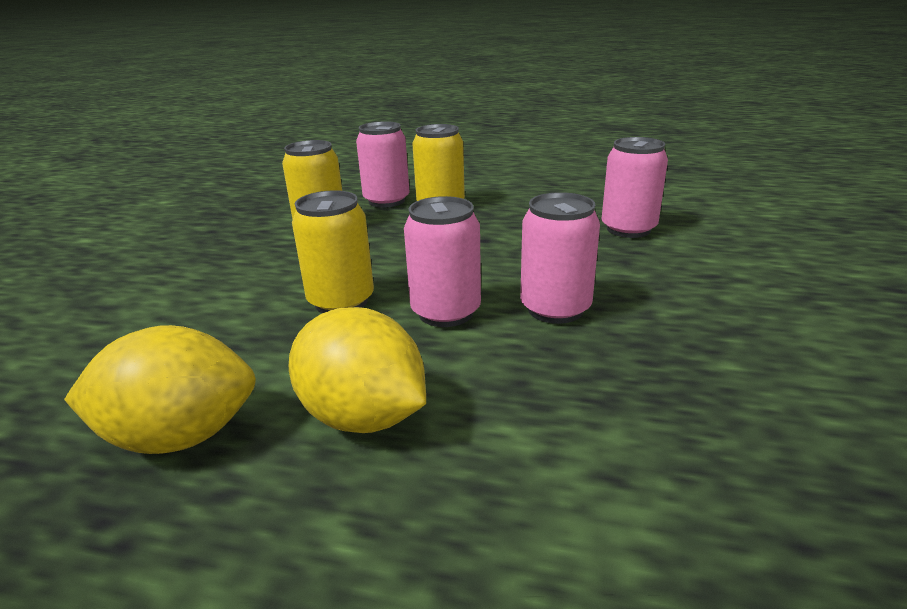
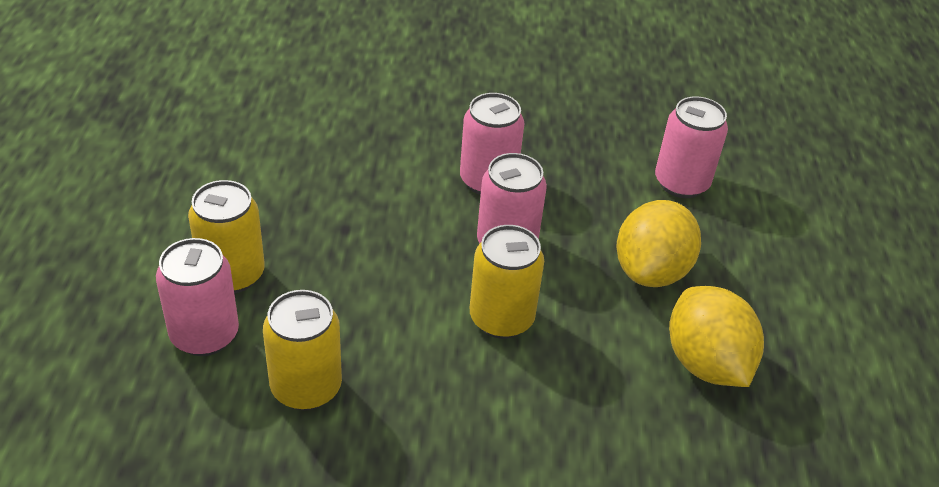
camera: 105 degrees left, 15 degrees up
pink can [602,137,668,238] -> pink can moved to [655,96,728,198]

